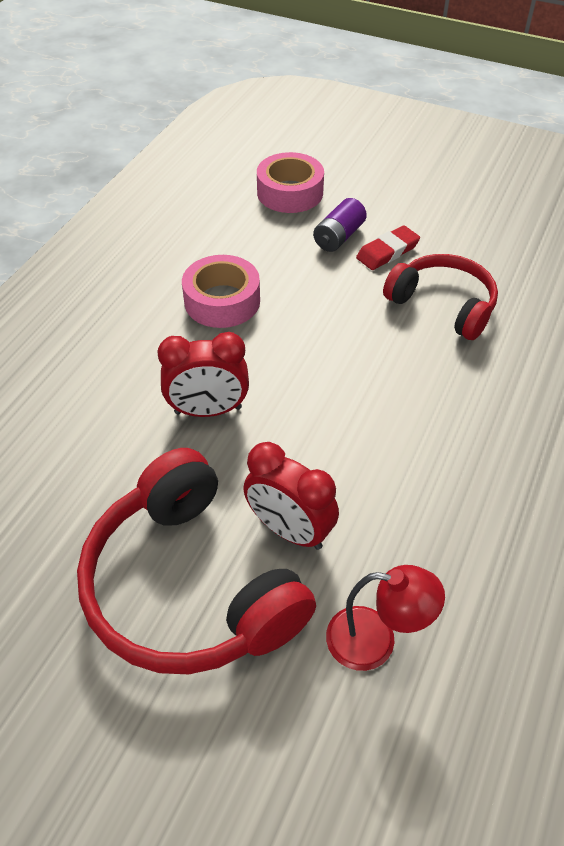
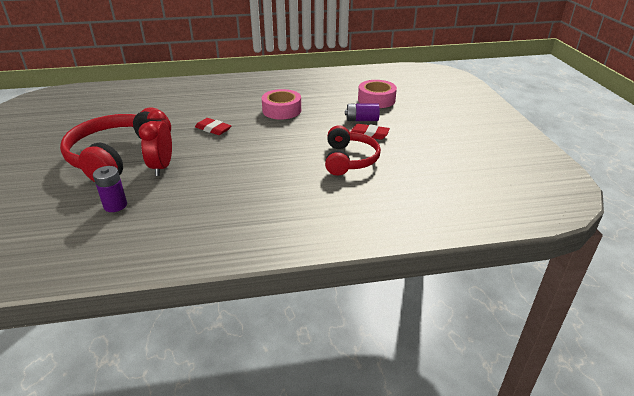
camera: 55 degrees right, 15 degrees down
red clock [157,332,249,417] -> red eraser [195,118,231,135]
red lamp [326,565,445,671] -> purple battery [93,166,127,212]

